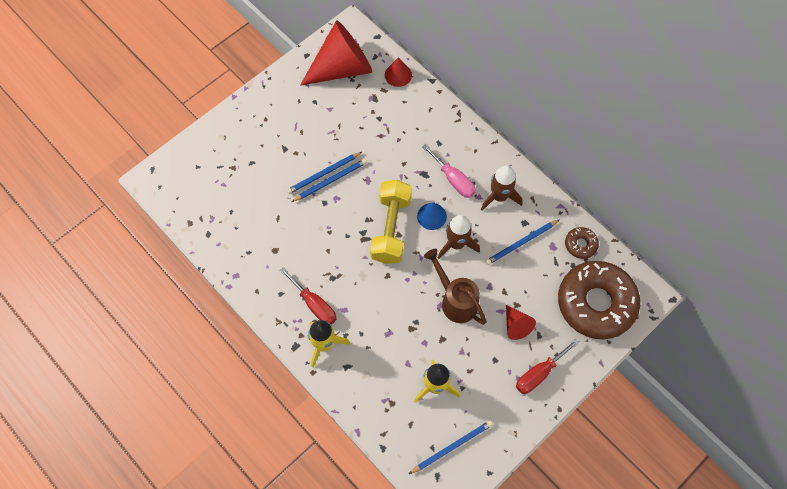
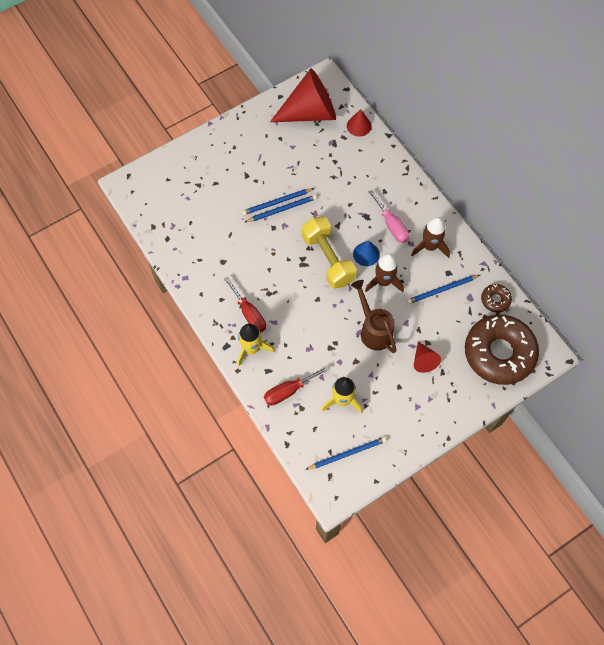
camera: 10 degrees right, 0 degrees up
yellow dumbbell [370,180,412,264] -> yellow dumbbell turned 45 degrees counterclockwise [302,216,357,289]
red screwdriver [516,339,580,394] -> red screwdriver moved to [264,366,329,405]

